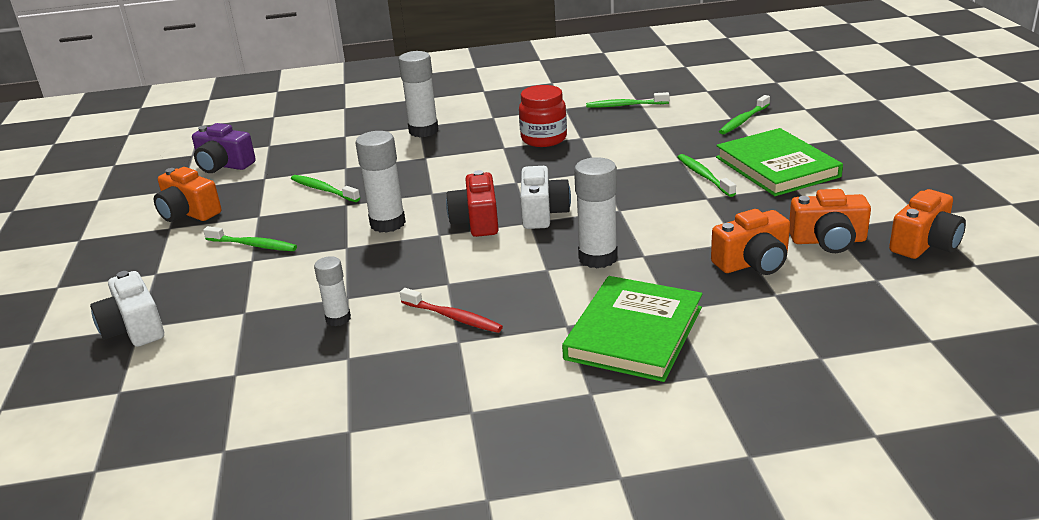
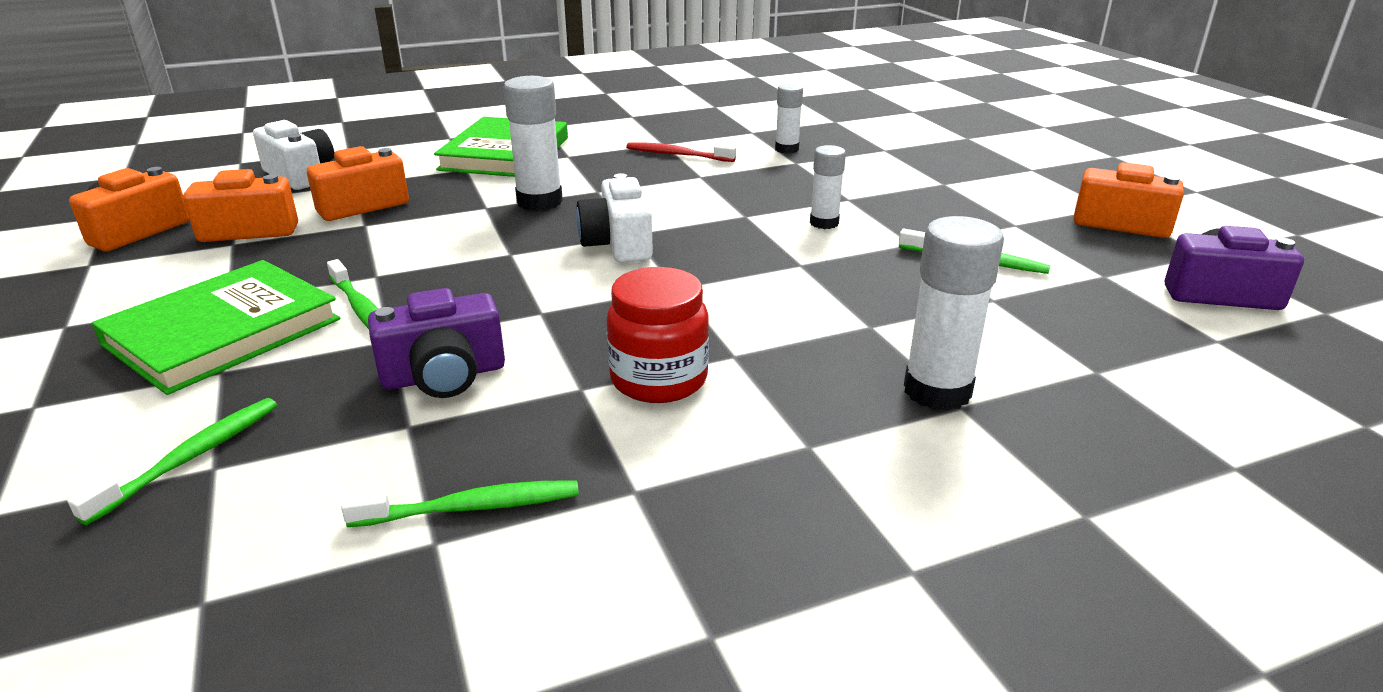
camera: 165 degrees right, 0 degrees up
white camera [90,271,164,347] -> white camera moved to [253,120,334,190]
green toothbrush [203,226,297,251] -> none
white glue stick [355,131,406,233] -> white glue stick [810,145,846,229], size x0.60
red camera [446,170,499,237] -> none
green book [716,128,843,196] -> green book turned 75 degrees clockwise [92,260,340,395]
none -> purple camera [368,288,505,398]

